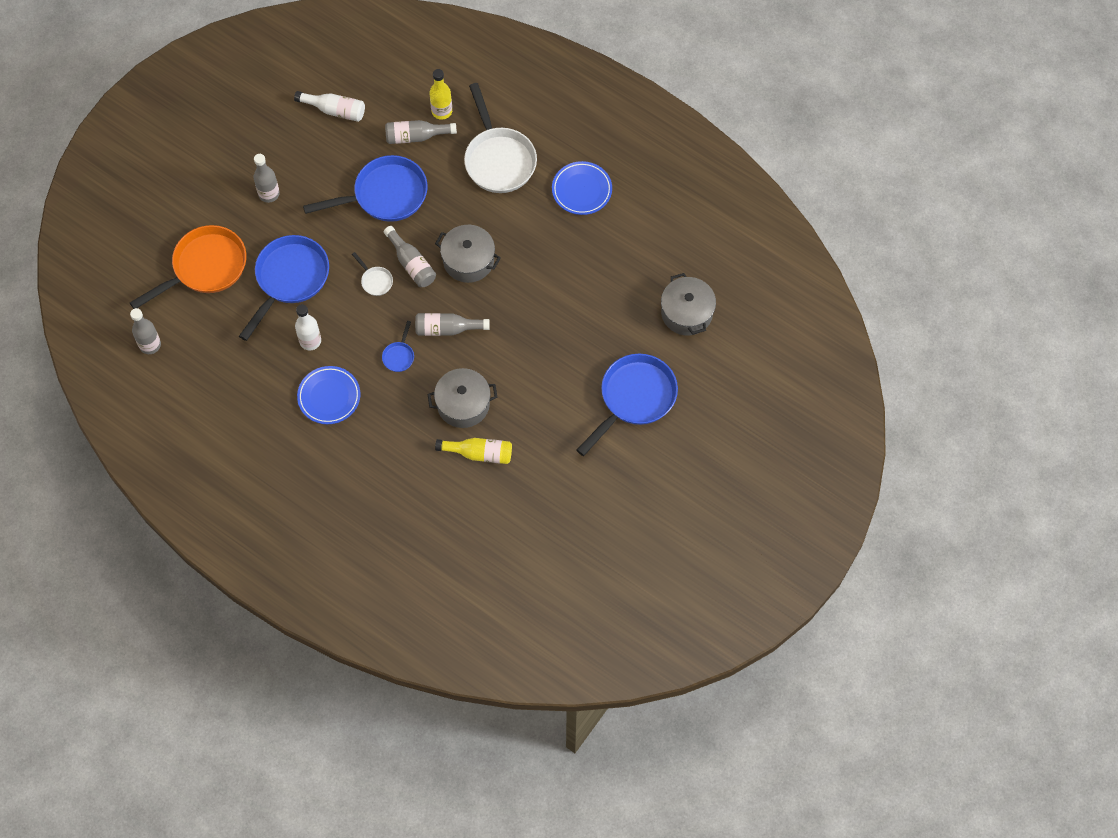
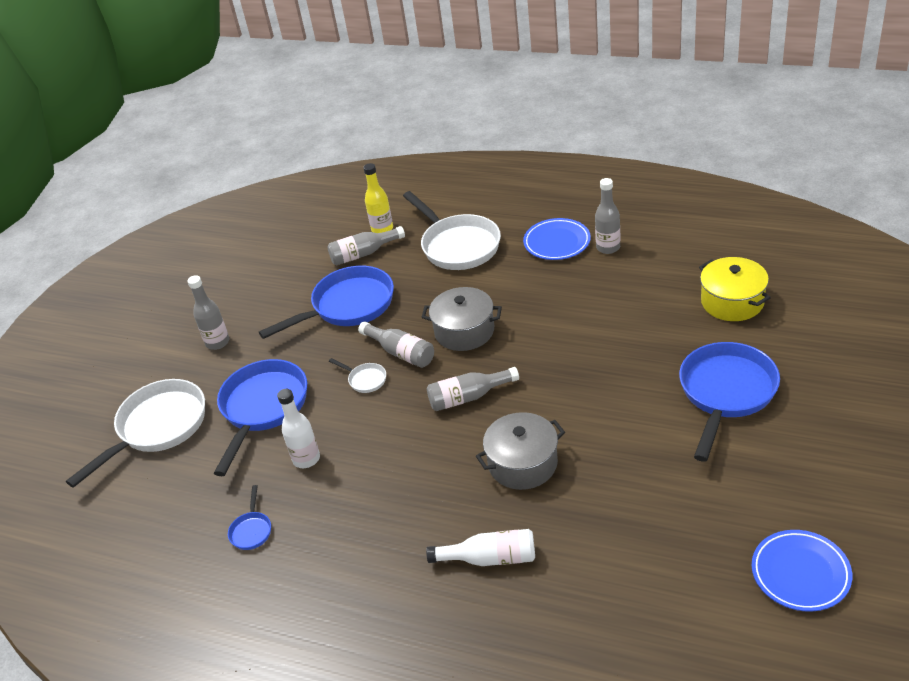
camera: 10 degrees left, 25 degrees down
orange pan [130,225,246,309] -> white pan [66,379,205,488]
grey bottle [130,308,161,354] -> grey bottle moved to [595,178,621,254]
white bottle [294,91,365,122] -> white bottle moved to [426,529,535,566]
blue plate [297,366,360,424] -> blue plate moved to [752,530,852,612]
blue pan [382,321,414,372] -> blue pan moved to [228,485,271,550]
yellow bottle [435,438,512,464] -> none
grey pot [661,273,716,335] -> yellow pot [699,257,771,321]

